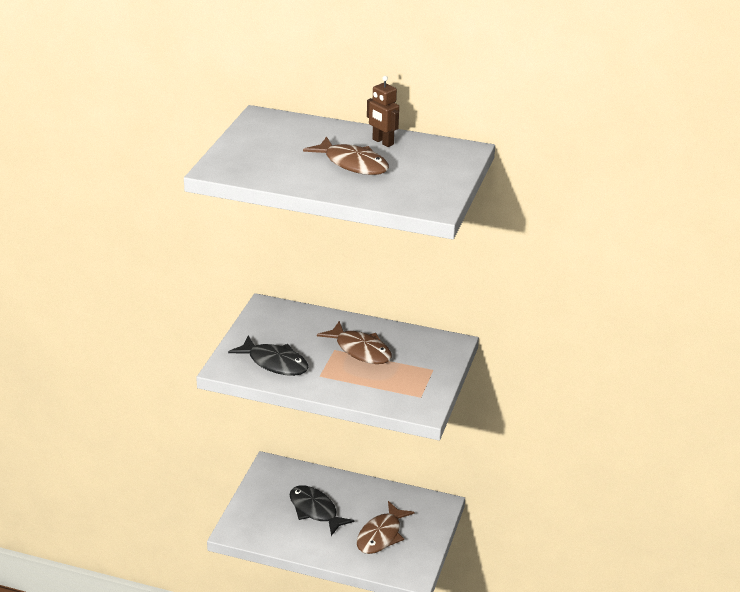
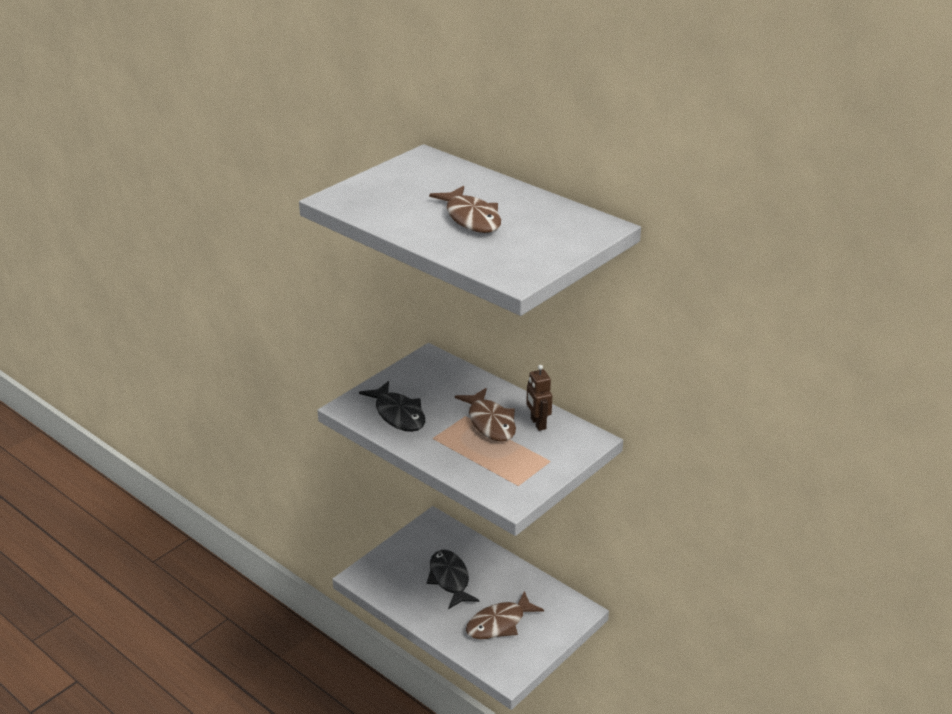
camera: 25 degrees right, 0 degrees up
brown robot [367,76,399,147] -> brown robot moved to [526,365,552,431]

